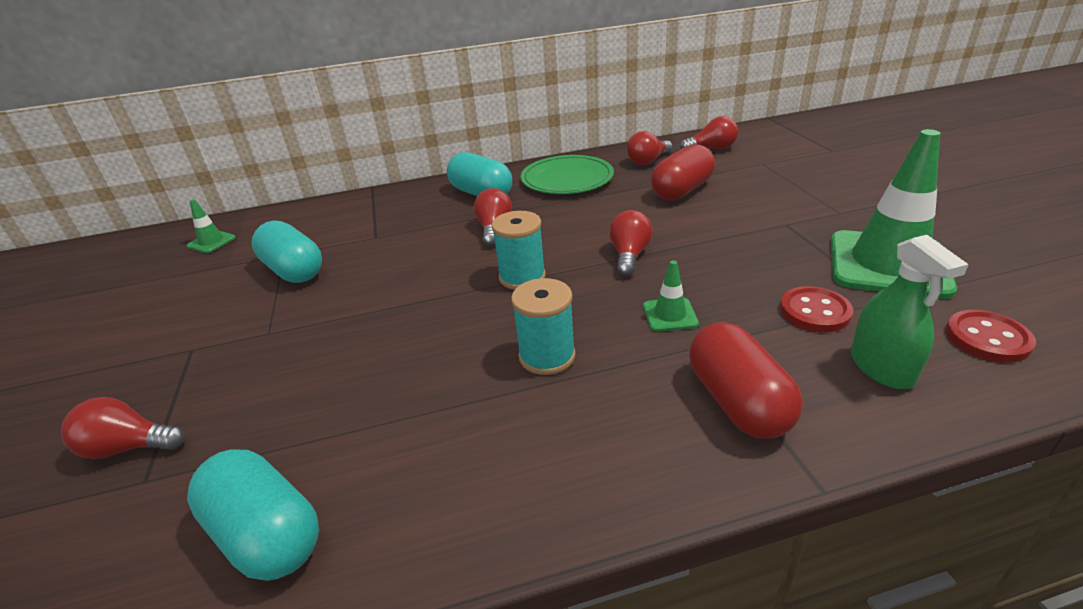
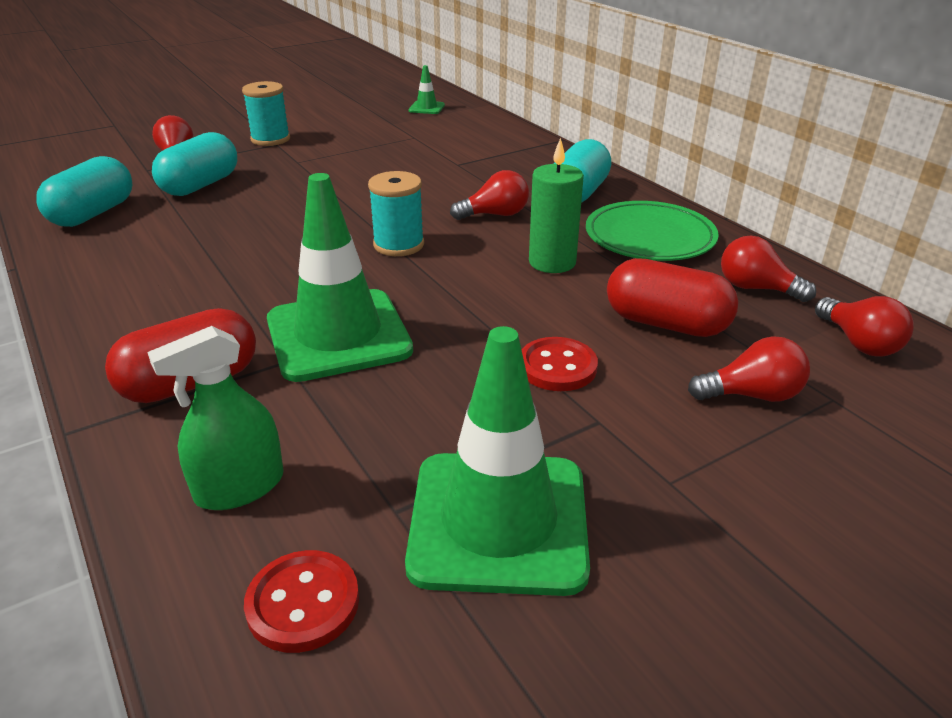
camera: 70 degrees right, 0 degrees up
turquoise capsule [251,220,322,283] -> turquoise capsule moved to [152,132,237,196]
turquoise spool [511,278,576,375] -> turquoise spool moved to [242,81,290,146]
red light bulb [609,210,653,276] -> red light bulb moved to [688,336,810,402]
green traffic cone [643,260,699,331] -> green traffic cone [267,173,413,382], size x2.33
red button [780,286,853,332] -> red button moved to [522,337,598,391]
none -> green candle [529,138,584,273]

